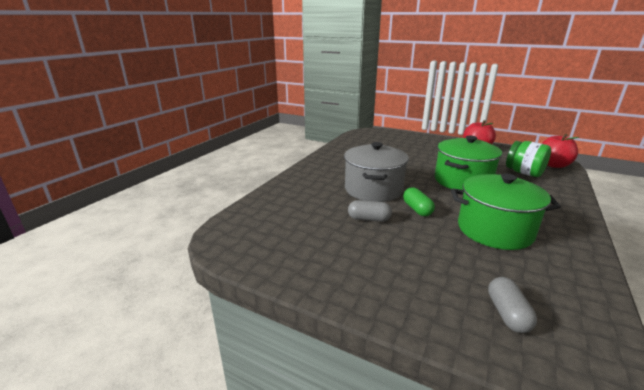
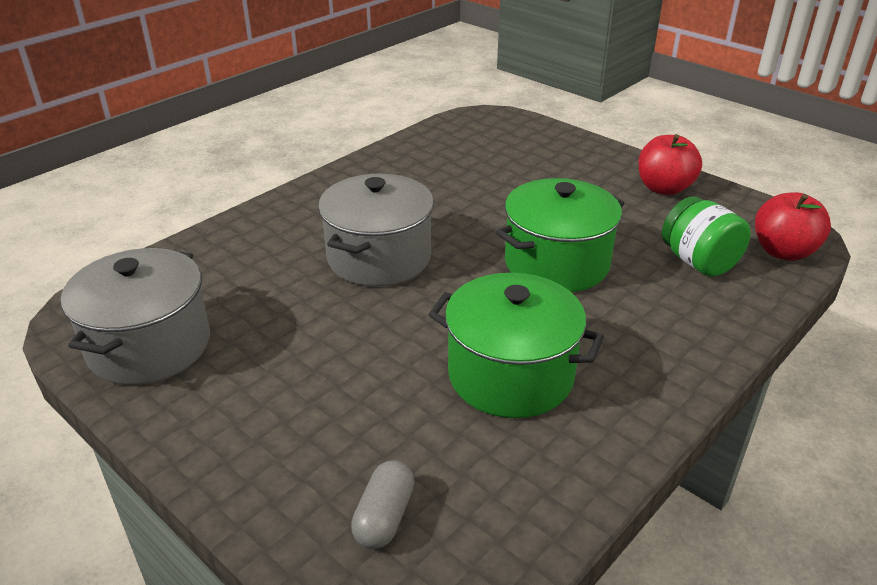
camera: 15 degrees right, 10 degrees up
grey capsule [348,200,392,222] -> none
green capsule [403,187,435,216] -> none
none -> grey pot [61,248,210,385]

